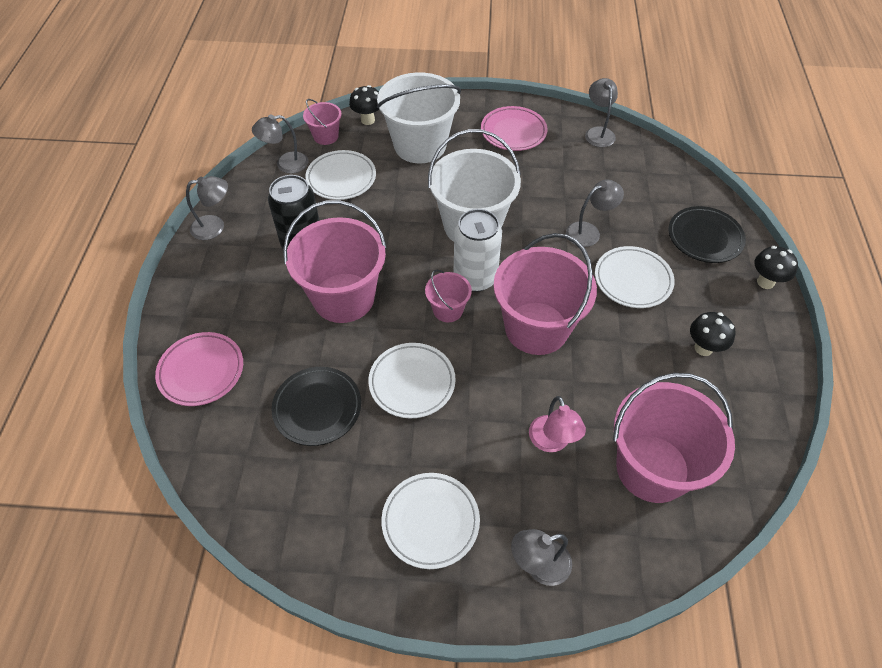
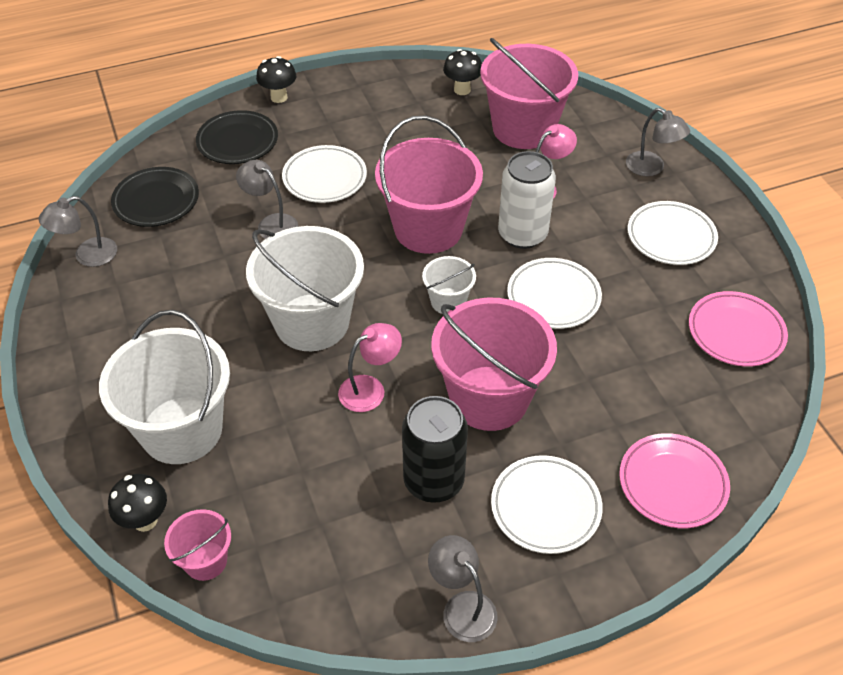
camera: 115 degrees left, 5 degrees down
grey lamp [252,114,308,174] -> none
black plate [272,367,361,446] -> black plate moved to [111,167,199,227]
white plate [306,150,376,200] -> white plate moved to [491,455,603,554]
pink bucket [425,270,472,322] -> white bucket [422,256,476,314]
white can [454,209,502,292] -> white can moved to [498,151,556,249]
pink plate [481,106,547,151] -> pink plate moved to [689,291,788,367]
black mushroom [690,312,736,356] -> black mushroom moved to [443,49,482,95]
none -> pink lamp [338,323,402,412]

